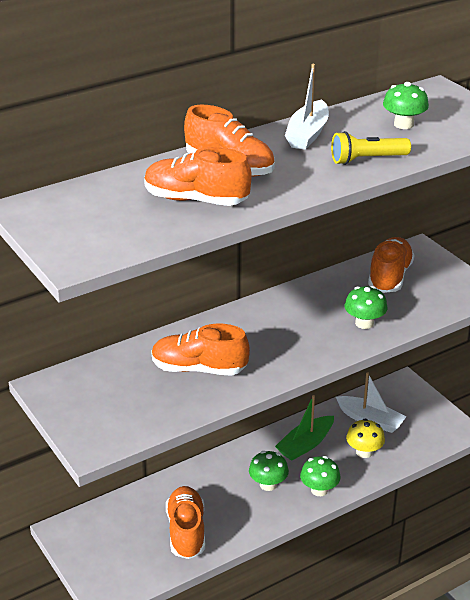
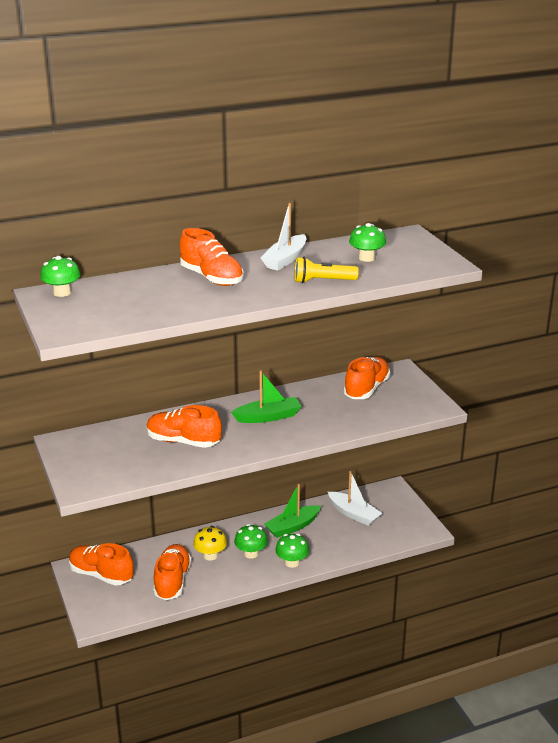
camera: 10 degrees right, 5 degrees down
orange shoe [144,147,252,206] -> orange shoe moved to [69,543,134,586]
green mushroom [345,286,388,329] -> green mushroom moved to [40,256,81,297]
yellow mushroom [346,419,385,458] -> yellow mushroom moved to [193,526,227,561]
none -> green boat [231,370,302,423]

